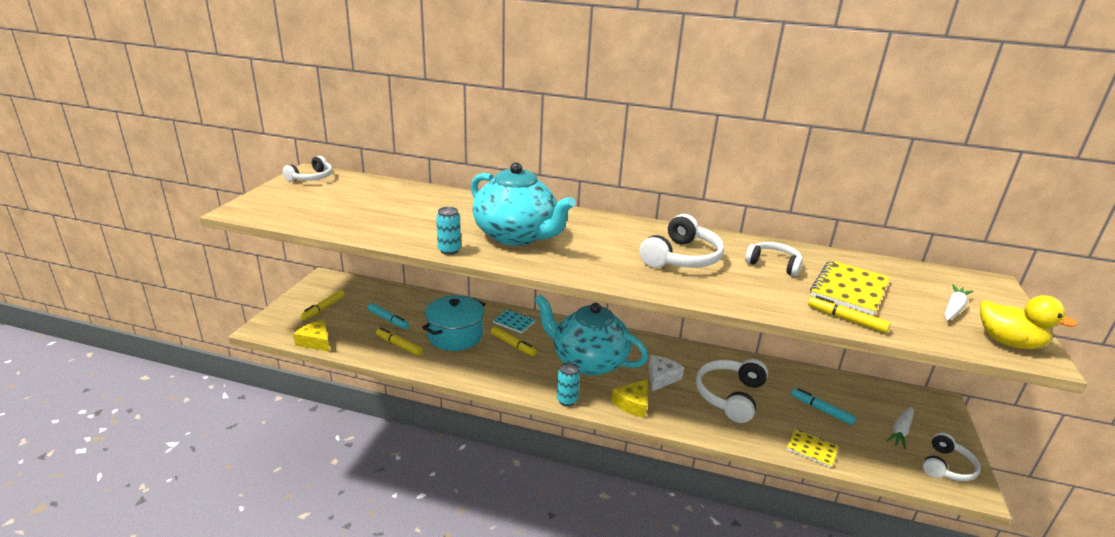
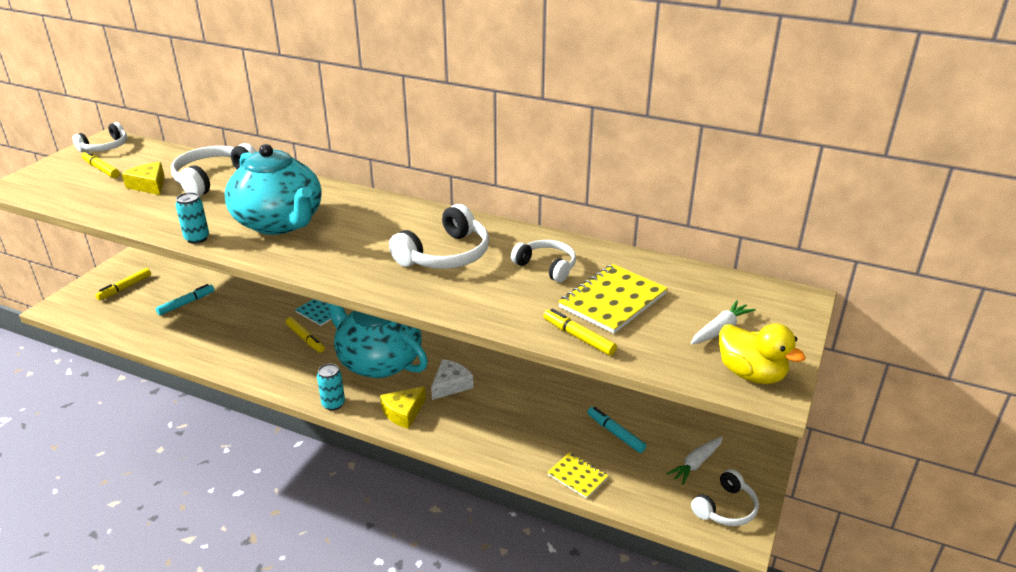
camera: 10 degrees right, 5 degrees up
yellow cheese [293,320,330,352] -> yellow cheese moved to [122,162,165,195]
turquoise marker [368,303,409,329] -> turquoise marker turned 90 degrees counterclockwise [156,284,214,315]
yellow marker [376,327,423,355] -> yellow marker moved to [82,150,120,178]
turquoise pot [422,295,485,351] -> none
white headphones [696,359,768,423] -> white headphones moved to [171,143,257,197]

